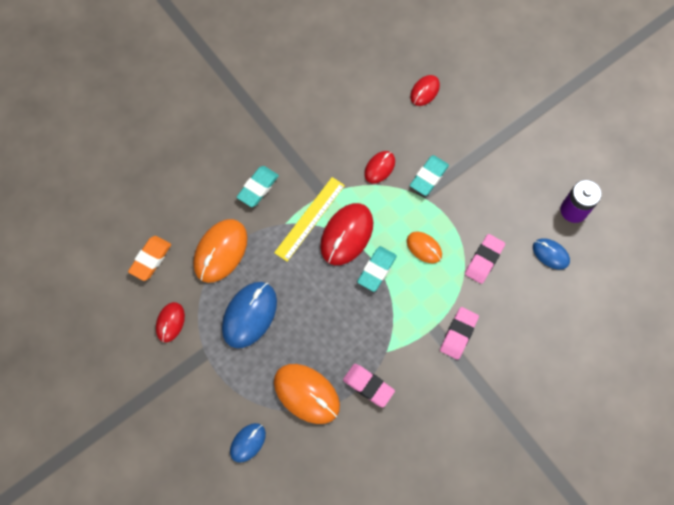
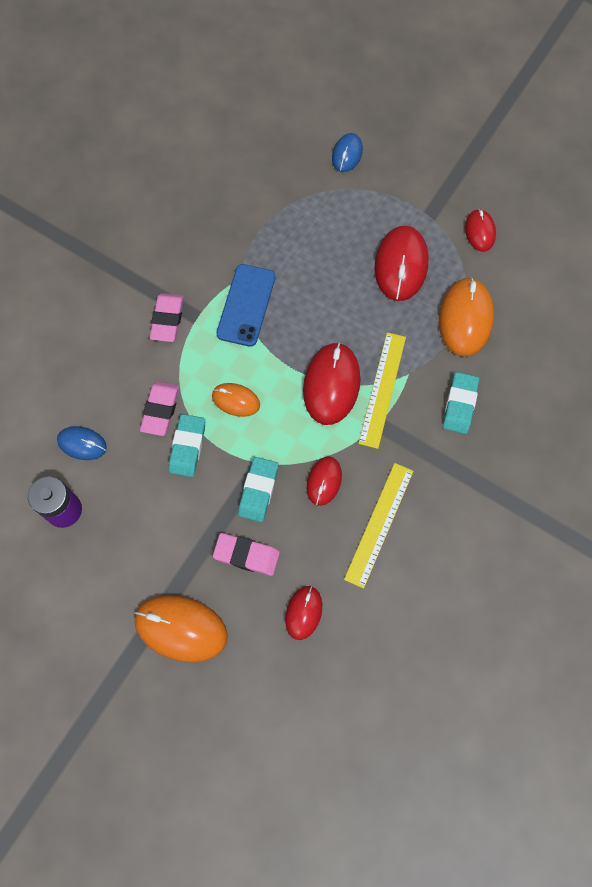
camera: 160 degrees right, 0 degrees up
orange eraser [128,236,171,281] -> none
blue mouse [222,282,277,348] -> red mouse [374,226,428,301]
orange mouse [274,364,340,424] -> orange mouse moved to [134,595,228,662]
pink eraser [343,364,395,407] -> pink eraser moved to [213,533,280,576]
turquoise eraser [357,246,397,292] -> turquoise eraser moved to [169,414,205,477]
none -> blue phone [216,264,275,347]
none -> yellow ruler [344,463,414,589]

